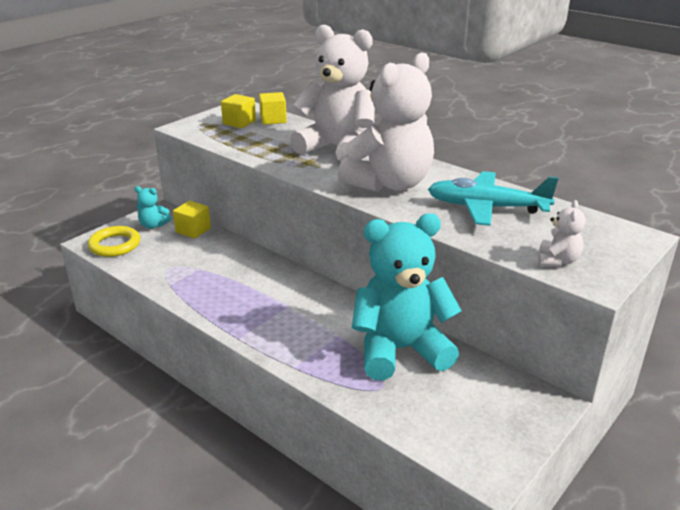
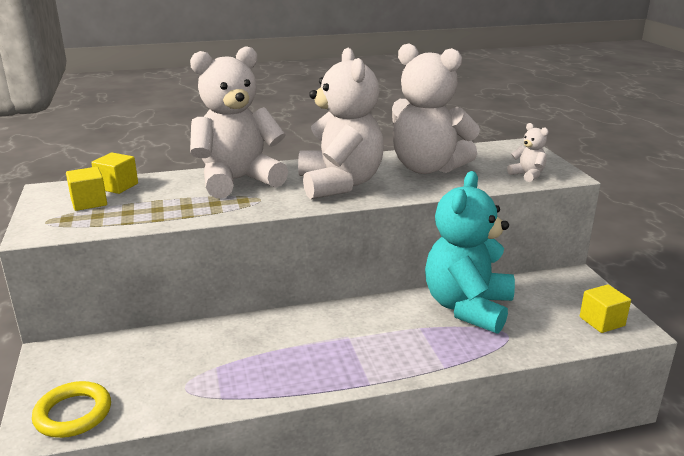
camera: 55 degrees left, 5 degrees down
turquoise teddy bear [135,186,171,229] -> none
yellow cube [173,201,211,239] -> yellow cube moved to [580,284,631,333]
turquoise plane [428,171,558,226] -> white teddy bear [392,43,480,174]

